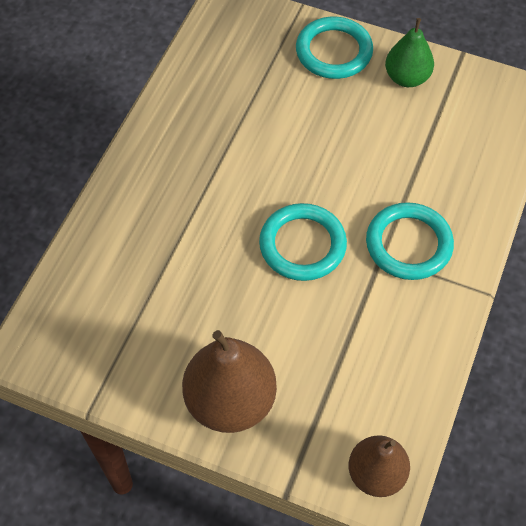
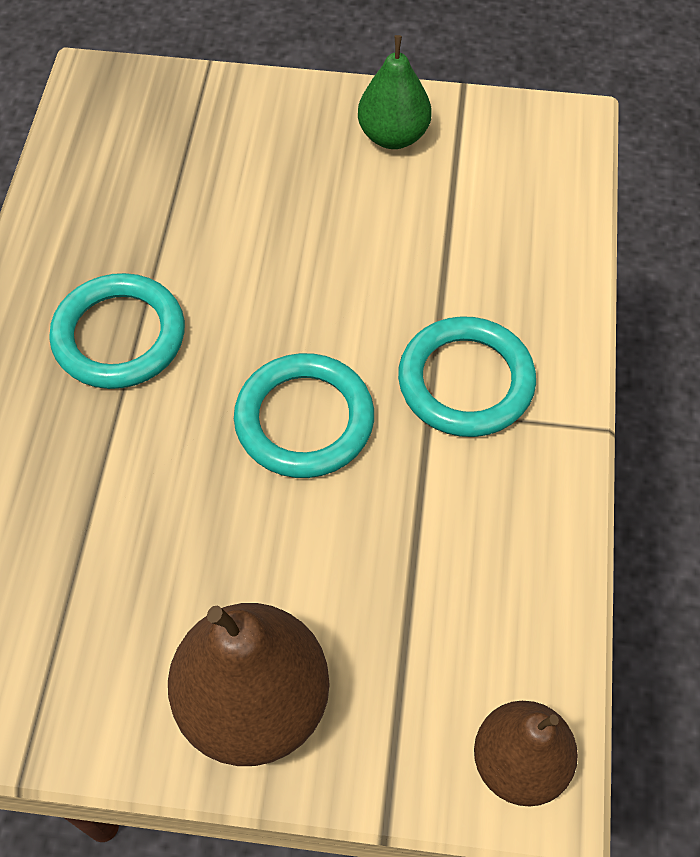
camera: 15 degrees left, 0 degrees up
turquoise ring [296,17,373,79] -> turquoise ring moved to [49,273,185,389]

